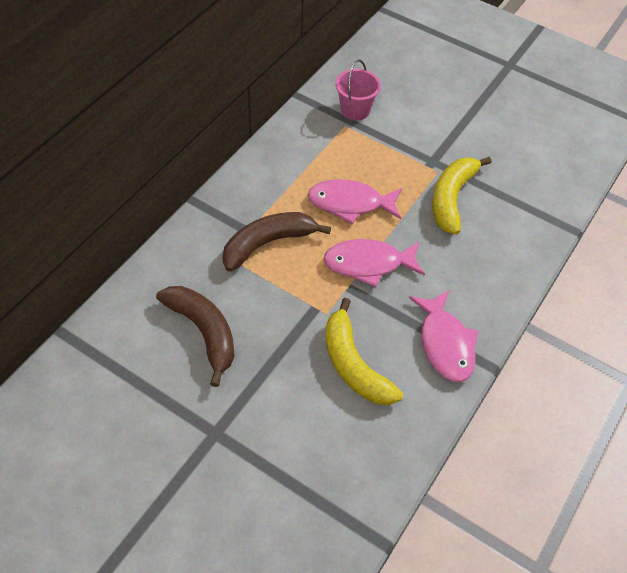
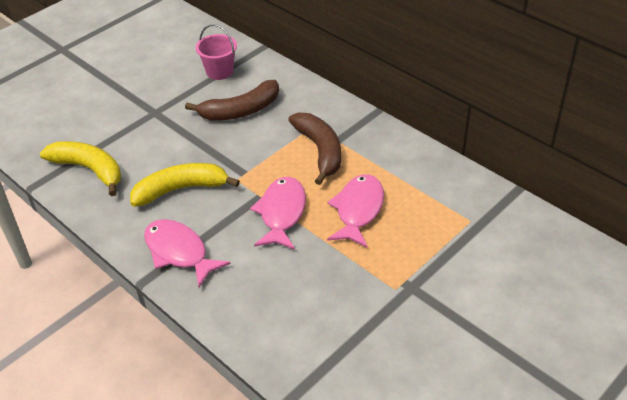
camera: 105 degrees right, 10 degrees down
pink bucket [335,59,381,121] -> pink bucket moved to [196,24,237,80]
pink fish [409,290,479,382] -> pink fish turned 45 degrees clockwise [144,219,230,287]
yellow banana [432,157,492,235] -> yellow banana moved to [40,141,121,196]

